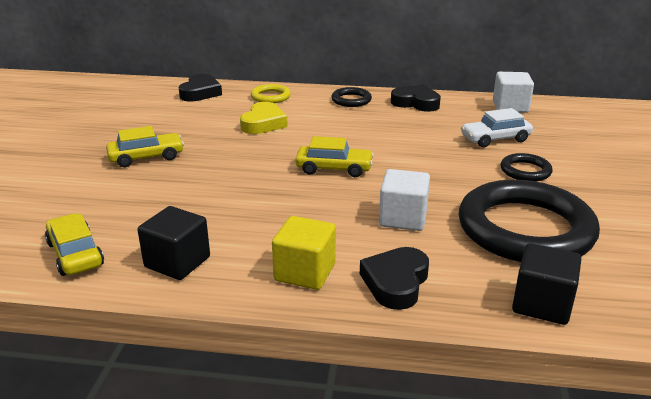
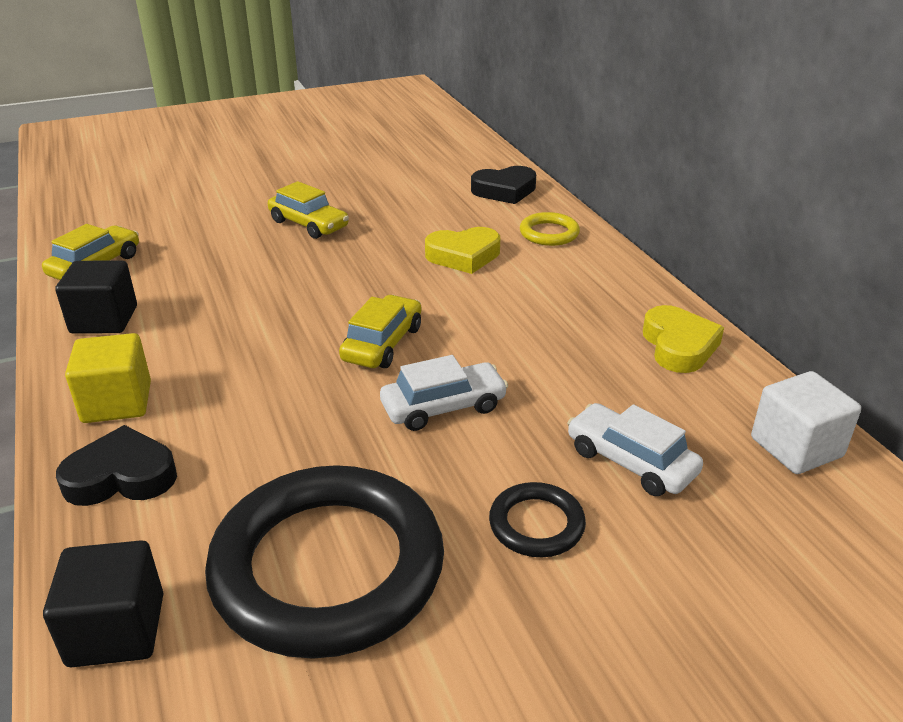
camera: 60 degrees right, 5 degrees up
yellow car [295,136,374,177] -> yellow car turned 135 degrees counterclockwise [339,295,421,368]
black ring [331,87,372,107] -> none
white cube [379,169,430,231] -> none
black heart [391,84,441,112] -> yellow heart [643,305,724,373]
none -> white car [380,355,508,431]

